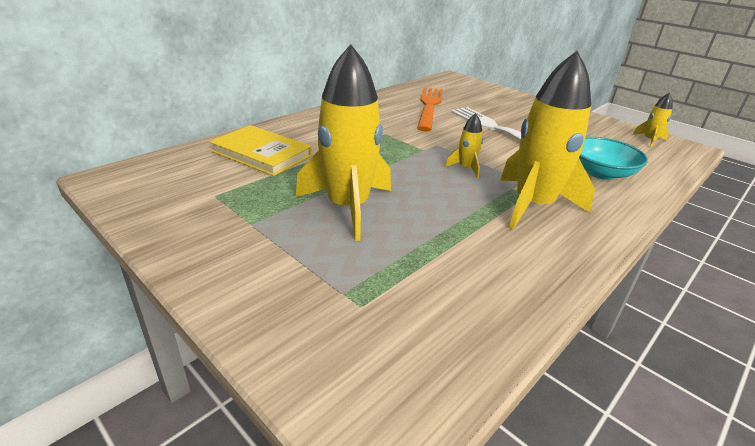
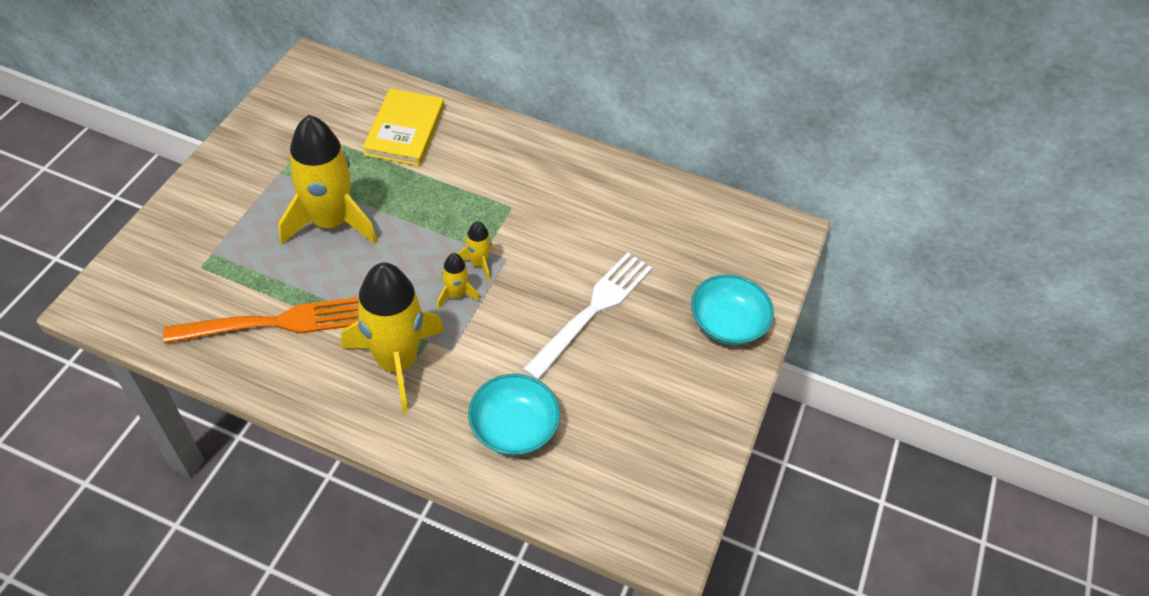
camera: 65 degrees right, 20 degrees up
orange fork [417,88,443,132] -> orange fork moved to [163,297,359,344]
yellow rocket [632,93,673,147] -> yellow rocket moved to [457,221,493,281]
none -> turquoise bowl [691,274,774,345]

